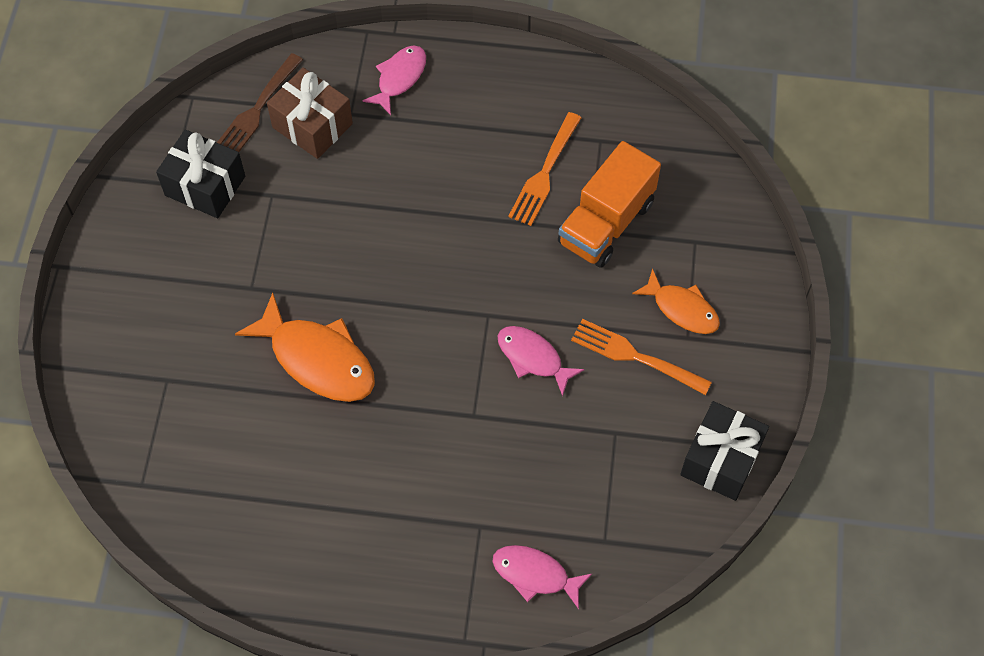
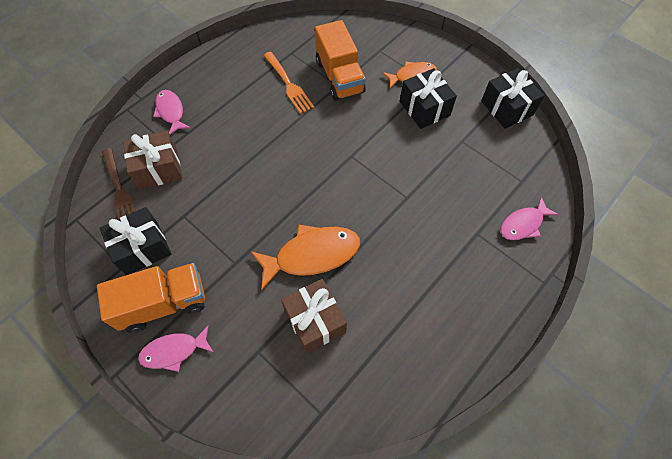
camera: 55 degrees left, 0 degrees up
pink fish [498,326,584,397] -> pink fish moved to [138,325,213,372]
orange fork [571,319,712,395] -> black gift [400,68,457,129]
none -> orange truck [97,263,205,333]
none -> brown gift [281,279,347,354]

